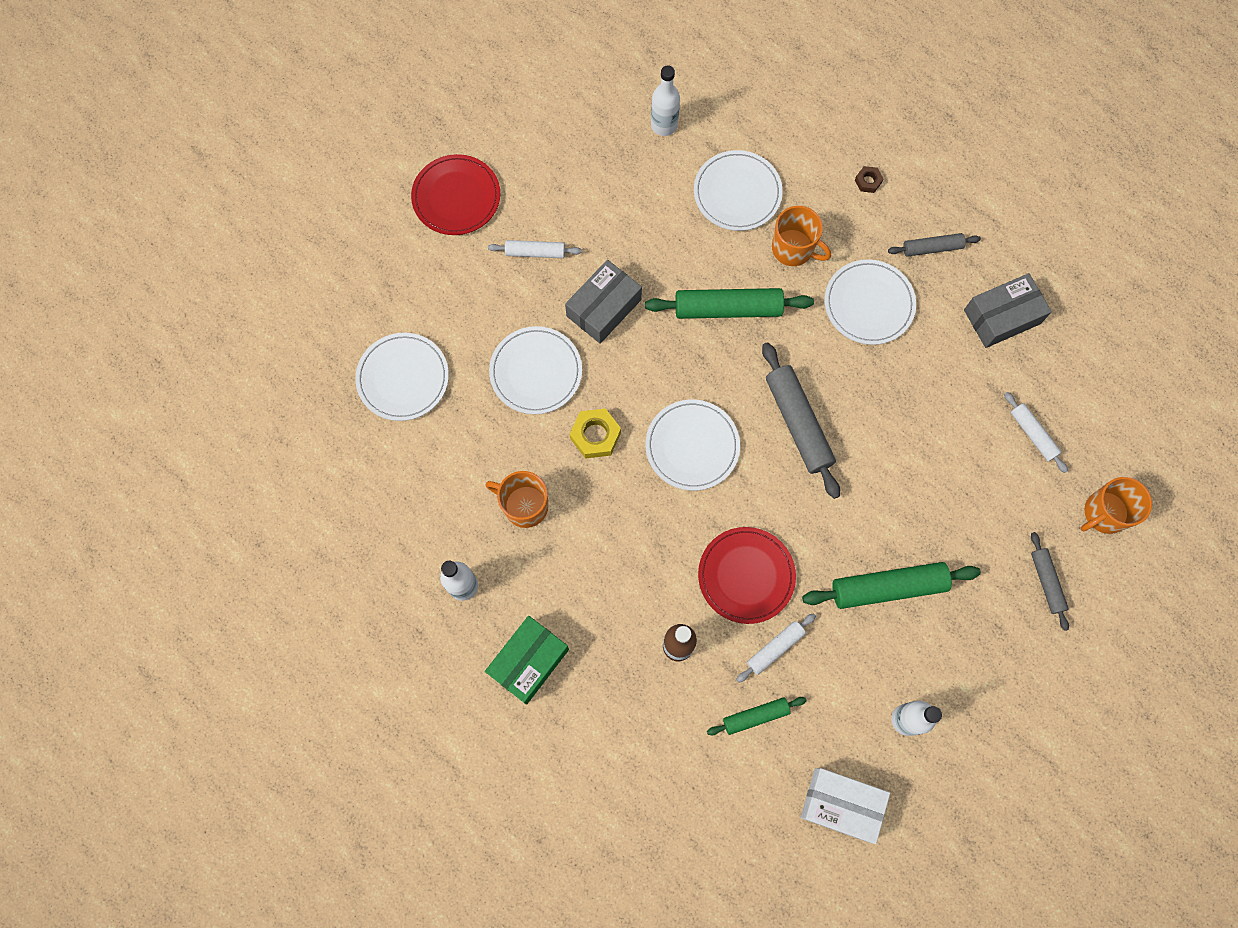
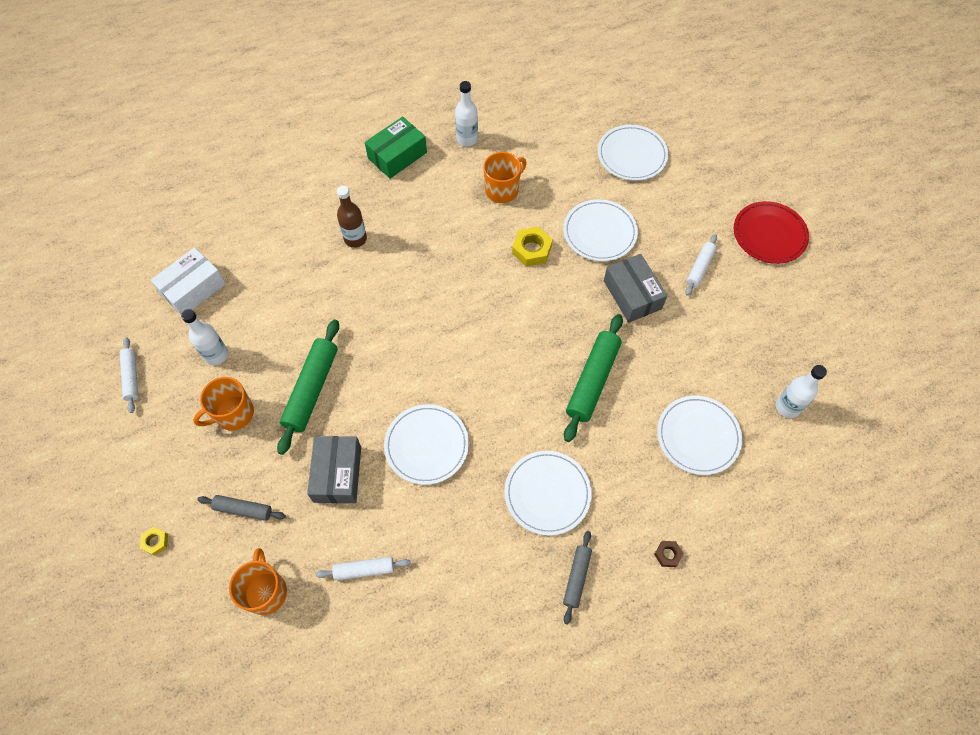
camera: 115 degrees right, 10 degrees down
green box [485,616,569,705] -> green box turned 75 degrees clockwise [365,116,427,179]
white plate [645,400,740,491] -> white plate moved to [384,404,469,485]
red plate [698,527,796,624] -> none
green rolling pin [707,697,807,735] -> none
white rolling pin [736,613,816,682] -> white rolling pin moved to [120,337,138,413]
grey rolling pin [762,342,840,499] -> none
orange mug [772,206,831,266] -> orange mug moved to [193,377,254,430]
grey box [964,273,1052,348] -> grey box moved to [307,436,361,503]
none -> yellow nut [140,527,168,556]

